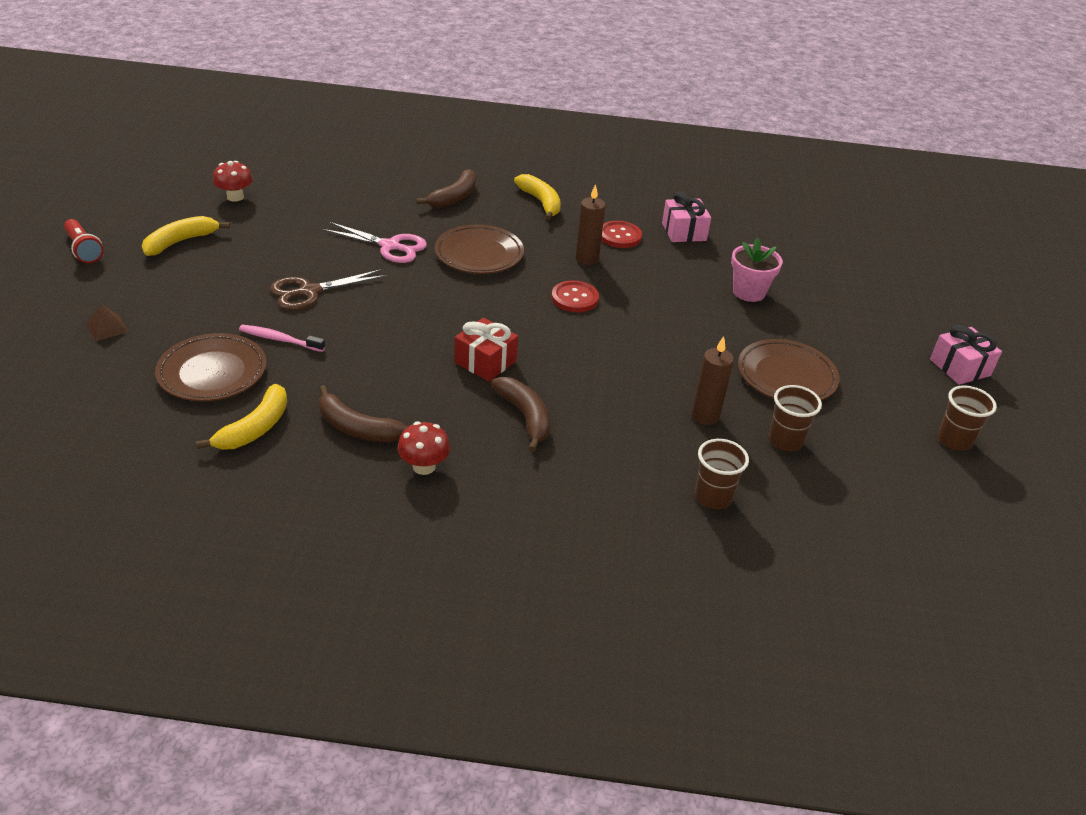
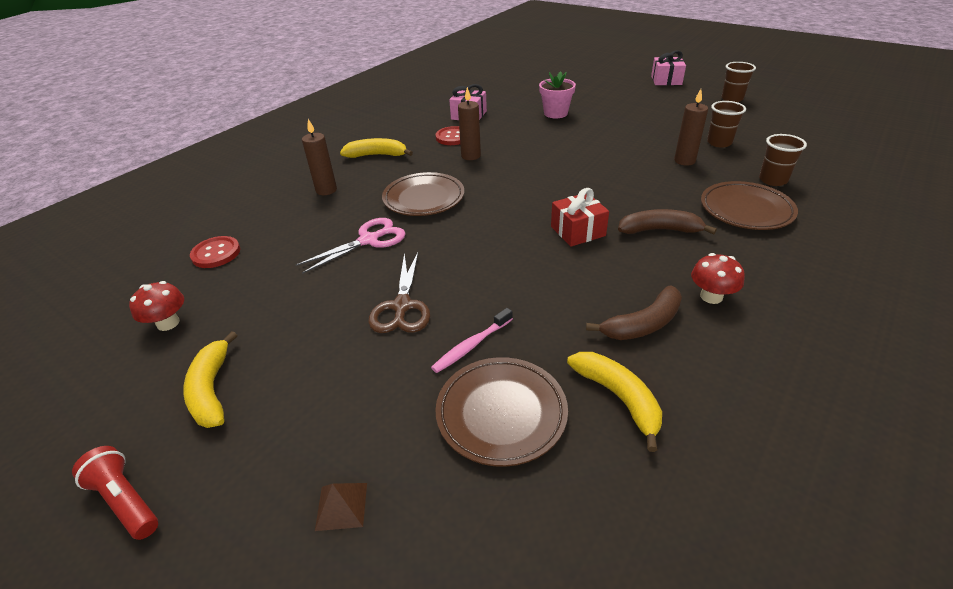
camera: 55 degrees left, 0 degrees up
red flashlight [64,219,103,263] -> red flashlight turned 135 degrees counterclockwise [72,446,158,540]
brown banana [416,169,477,208] -> brown candle [302,119,337,195]
red button [551,281,599,312] -> red button moved to [190,236,240,268]
brown plate [738,339,839,401] -> brown plate moved to [701,181,798,230]

